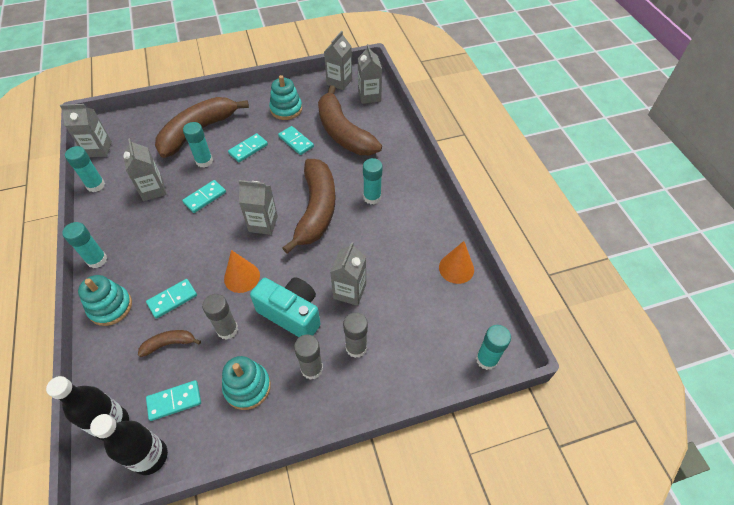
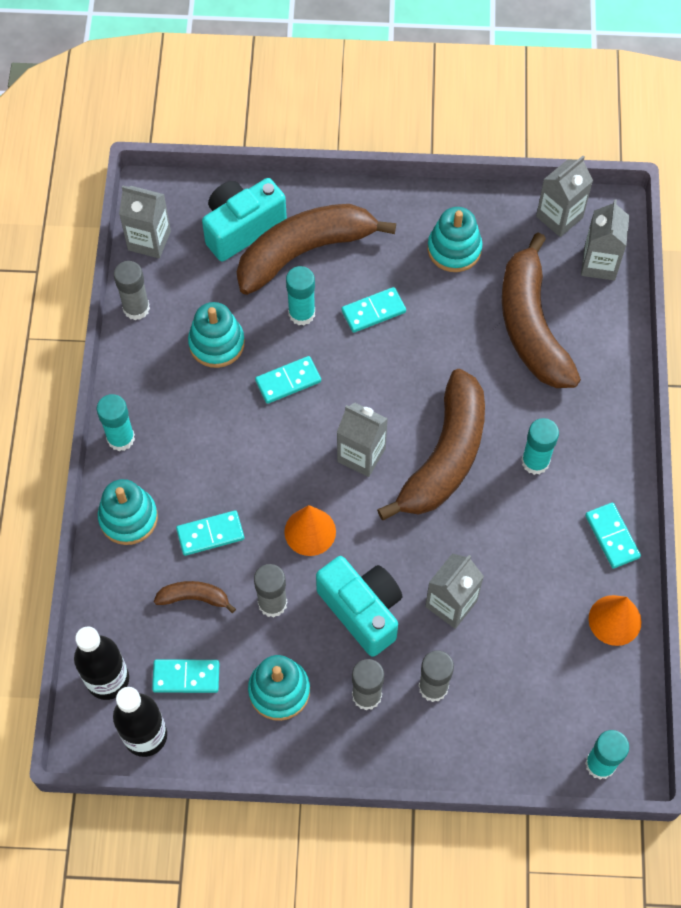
camera: 20 degrees right, 10 degrees up
turquoise glue stick [65,146,105,192] -> grey glue stick [114,261,150,320]
grey carton [123,138,167,201] -> turquoise stacking toy [188,302,245,368]
turquoise domino [278,126,314,155] -> turquoise domino moved to [585,502,641,569]
none -> turquoise camera [202,178,287,261]

